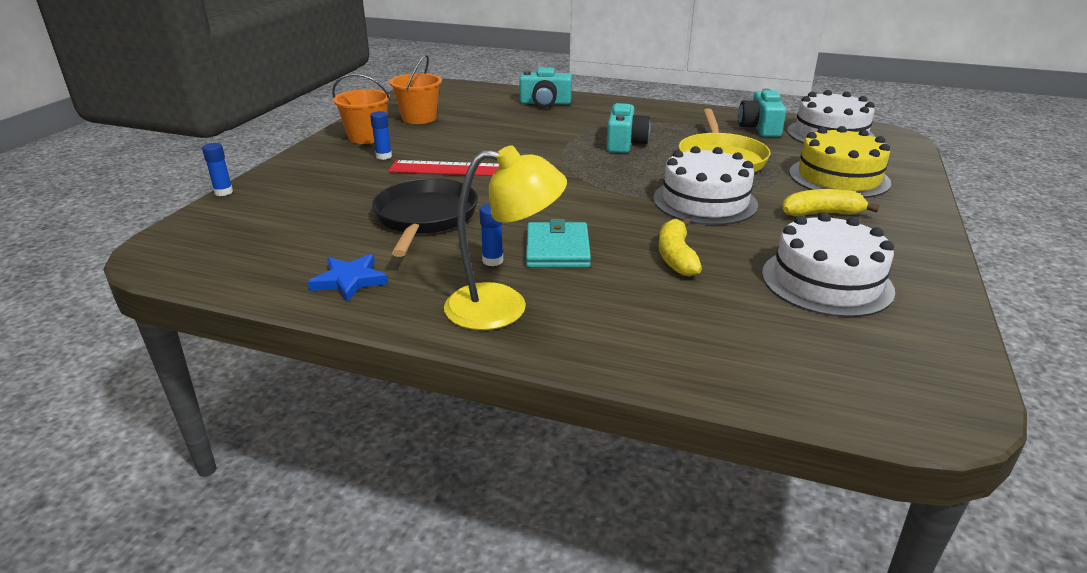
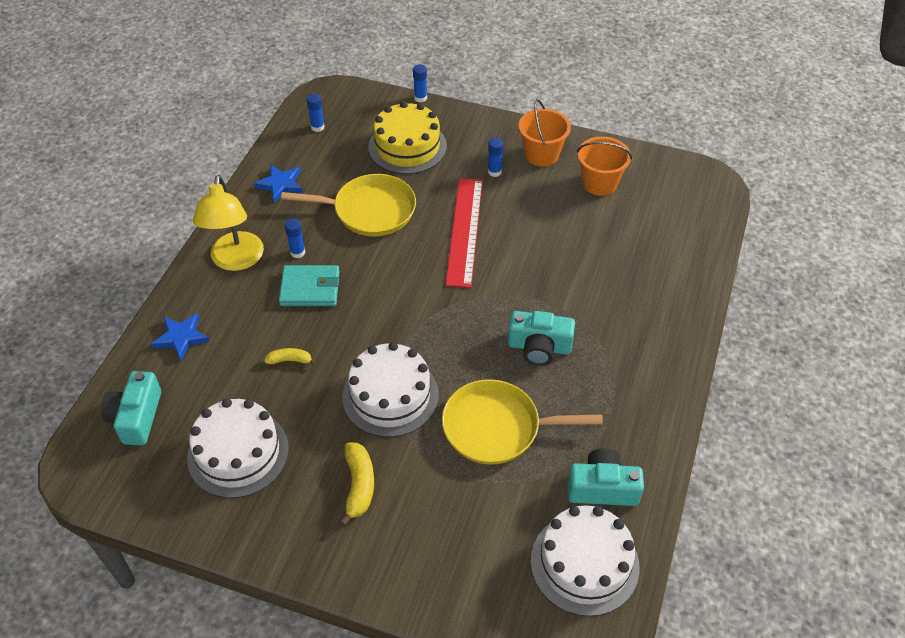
camera: 90 degrees right, 20 degrees up
black pan [372,178,478,257] -> yellow pan [281,174,416,237]
turquoise camera [519,67,572,108] -> turquoise camera moved to [102,371,161,446]
yellow banana [659,218,702,277] -> yellow banana [264,348,316,366], size x0.62
yellow cake [789,126,891,198] -> yellow cake moved to [368,101,447,174]
none -> blue star [151,313,210,361]
none -> blue glue stick [307,93,325,132]

